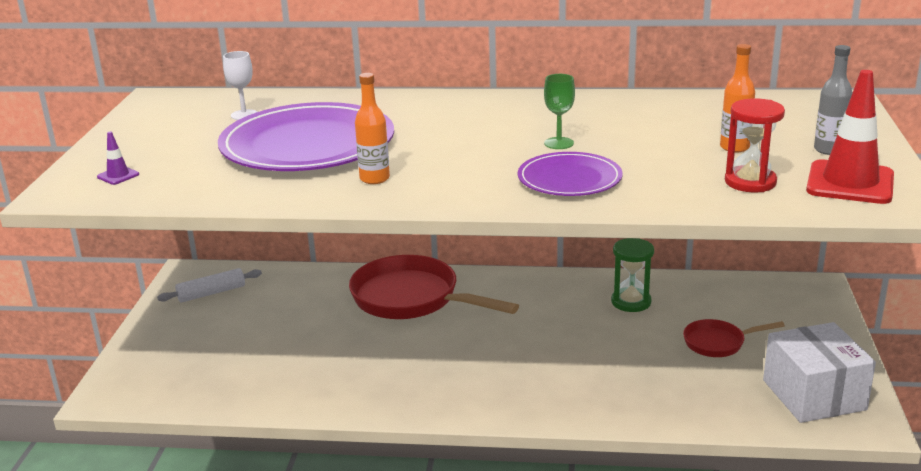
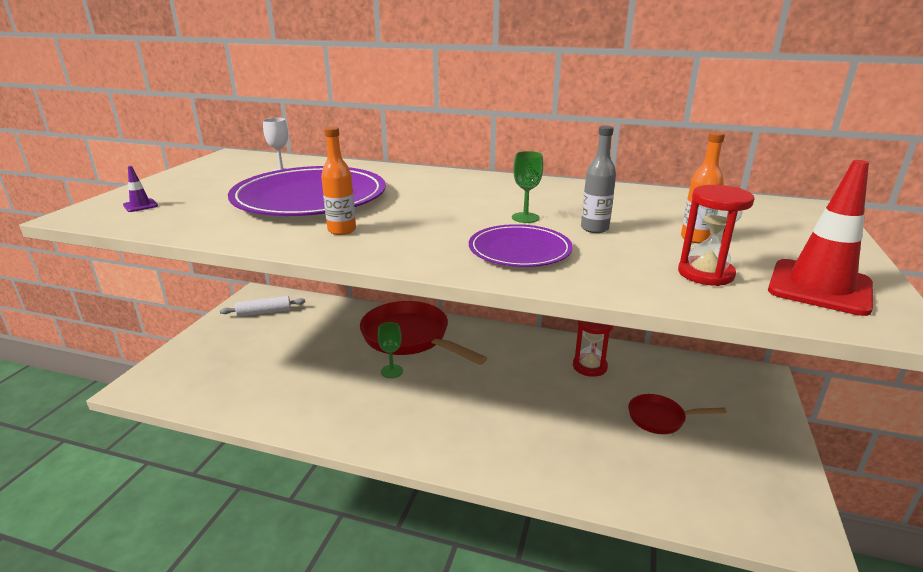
camera: 10 degrees right, 0 degrees up
green hourglass [611,238,654,312] -> red hourglass [573,320,614,377]
white box [763,322,876,423] -> none
grey bottle [814,45,852,155] -> grey bottle moved to [581,126,616,233]
none -> green goblet [378,322,403,378]

